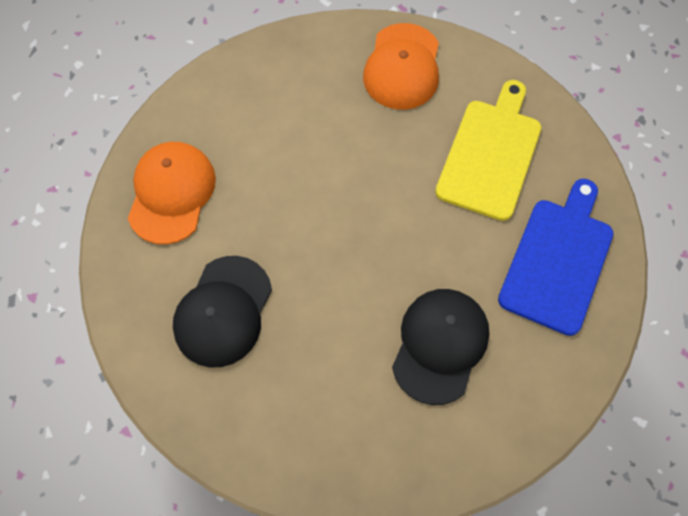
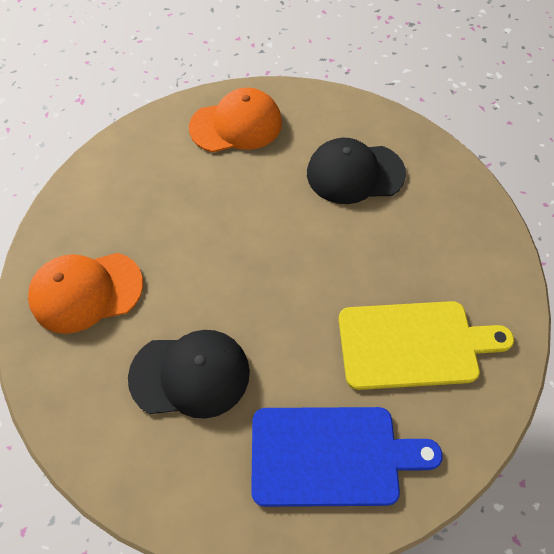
camera: 65 degrees right, 5 degrees down
black cap [173,256,272,367] -> black cap moved to [307,138,406,204]
orange cap [363,23,439,110] -> orange cap moved to [28,253,143,334]

